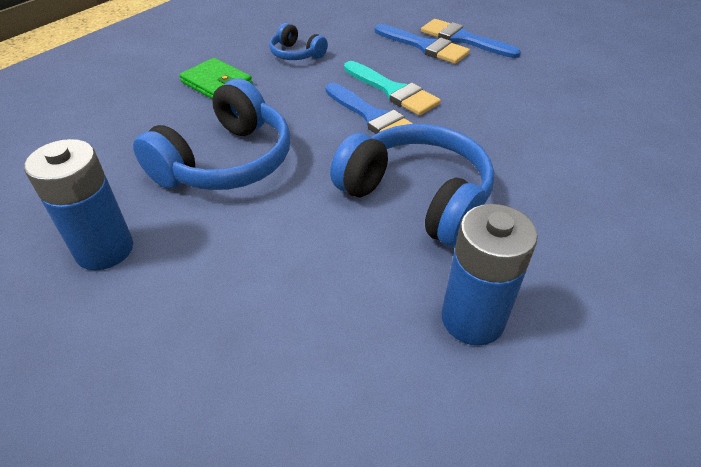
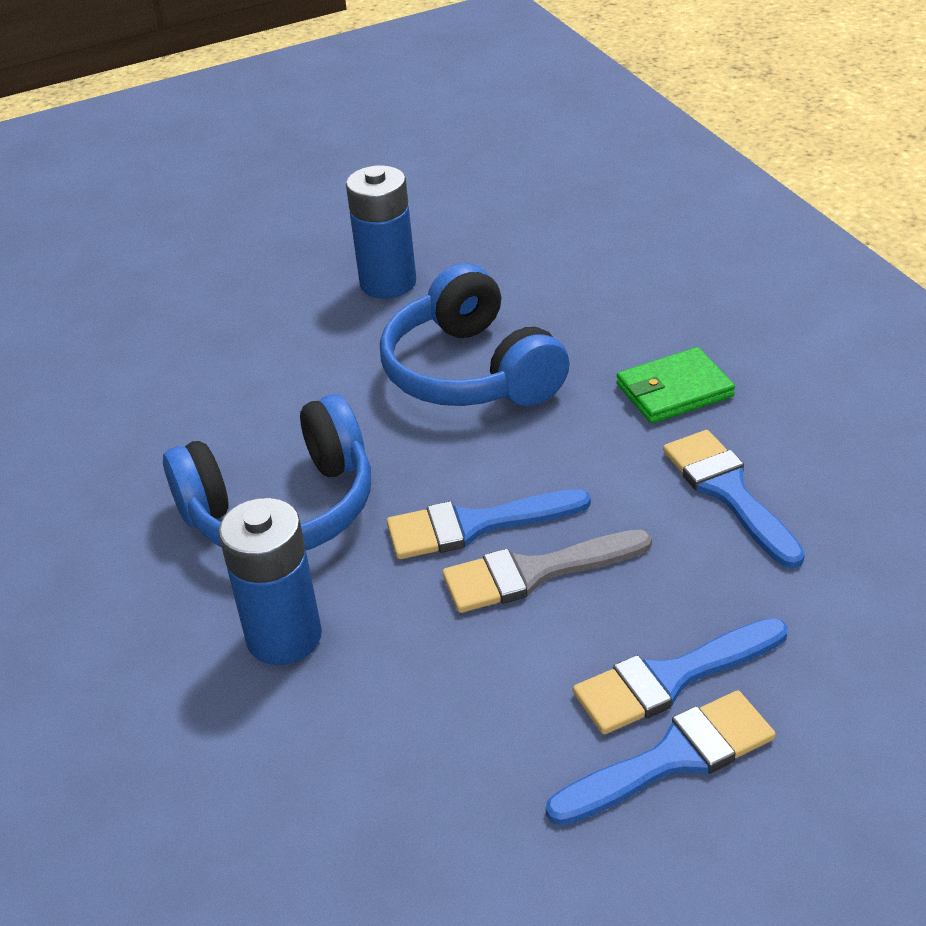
camera: 120 degrees right, 5 degrees down
blue headphones [269,23,328,60] -> blue brush [663,430,805,569]
turquoise brush [344,61,441,116] -> grey brush [442,529,652,613]
blue battery [442,204,538,346] -> blue battery moved to [218,498,322,665]

